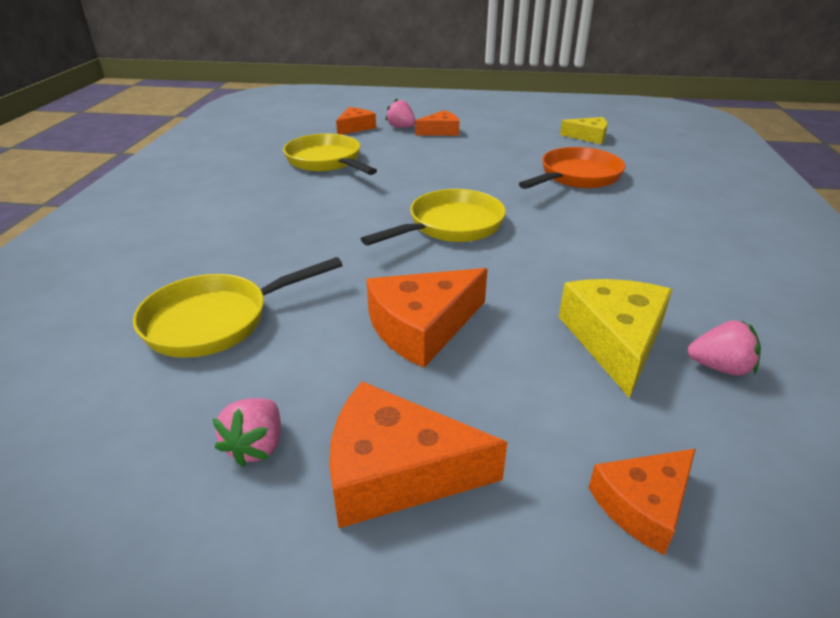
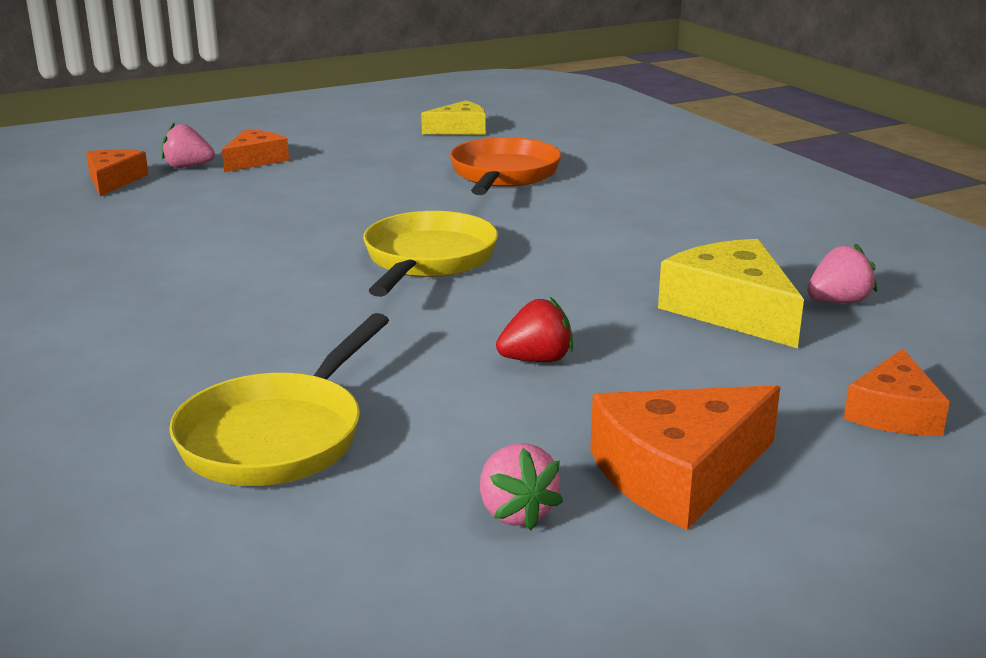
camera: 35 degrees left, 10 degrees down
yellow pan [283,134,377,175] -> none
orange cheese [366,268,488,368] -> red strawberry [496,297,573,362]

